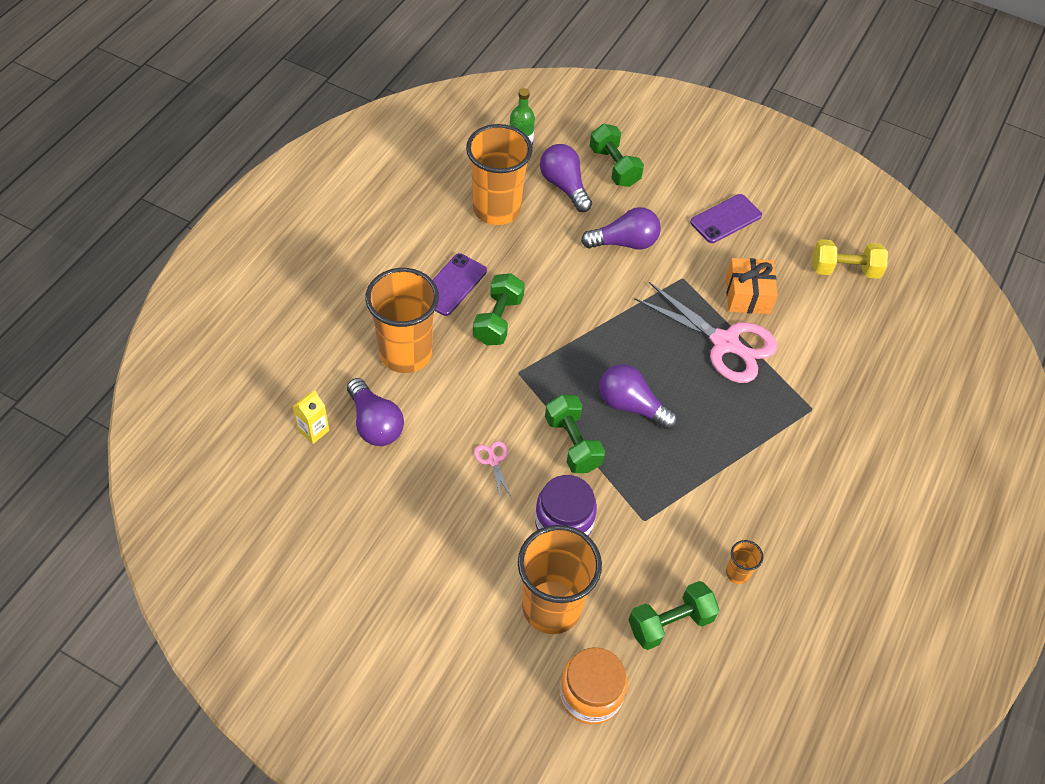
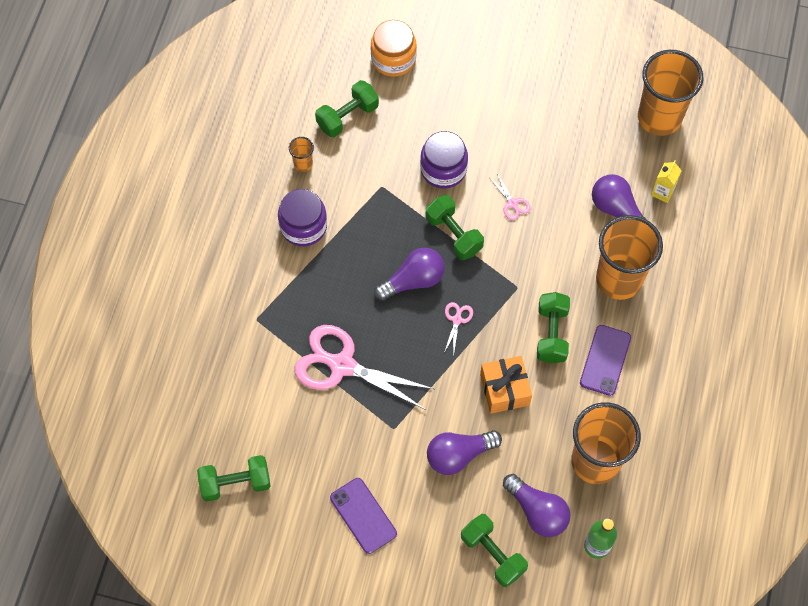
camera: 170 degrees right, 10 degrees up
orange cup [518,525,602,634] -> orange cup moved to [638,50,703,136]
purple light bulb [599,364,678,429] -> purple light bulb turned 45 degrees counterclockwise [374,248,445,301]
purple phone [690,194,762,243] -> purple phone turned 75 degrees counterclockwise [330,478,397,554]
orange gift [726,258,778,314] -> orange gift moved to [480,356,532,414]
yellow dumbbell [812,239,888,279] -> green dumbbell [197,455,271,502]
none -> purple jar [278,189,327,246]
none -> pink scissors [444,302,473,353]

